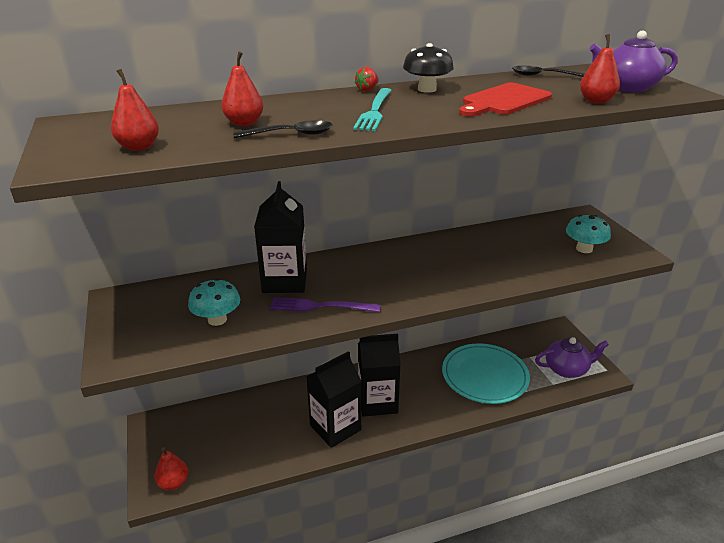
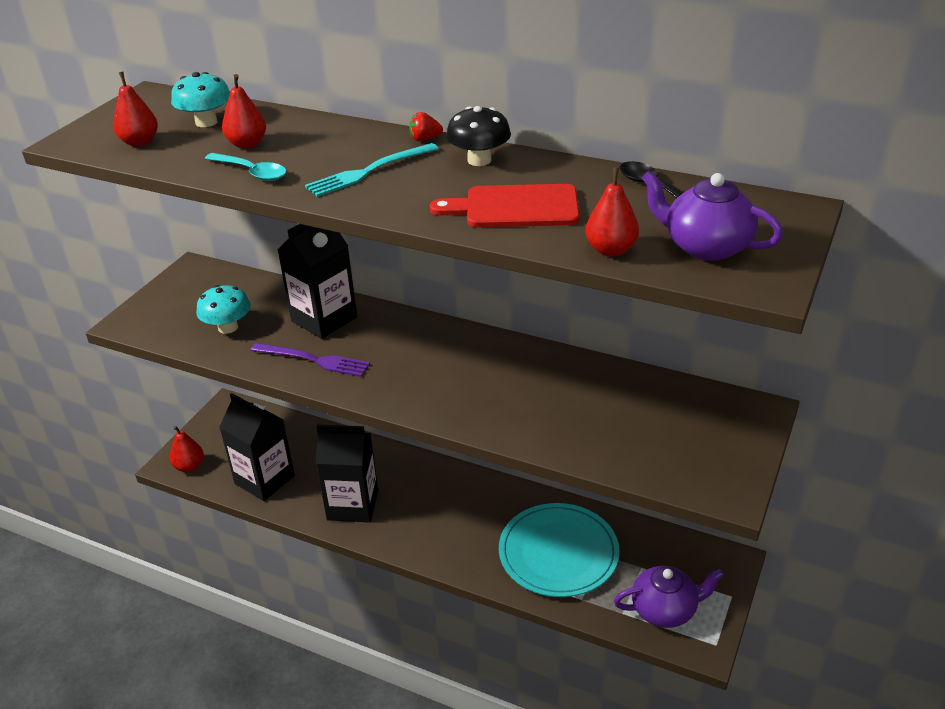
camera: 45 degrees right, 5 degrees up
black spoon [233,120,333,138] -> turquoise spoon [205,153,286,181]
purple fork [270,297,381,312] -> purple fork turned 150 degrees clockwise [251,343,370,377]
black carton [358,334,401,417] -> black carton moved to [219,393,295,501]
purple teapot [535,337,609,378] -> purple teapot turned 45 degrees counterclockwise [614,566,724,628]
turquoise mushroom [566,215,611,253] -> turquoise mushroom moved to [171,72,230,127]

